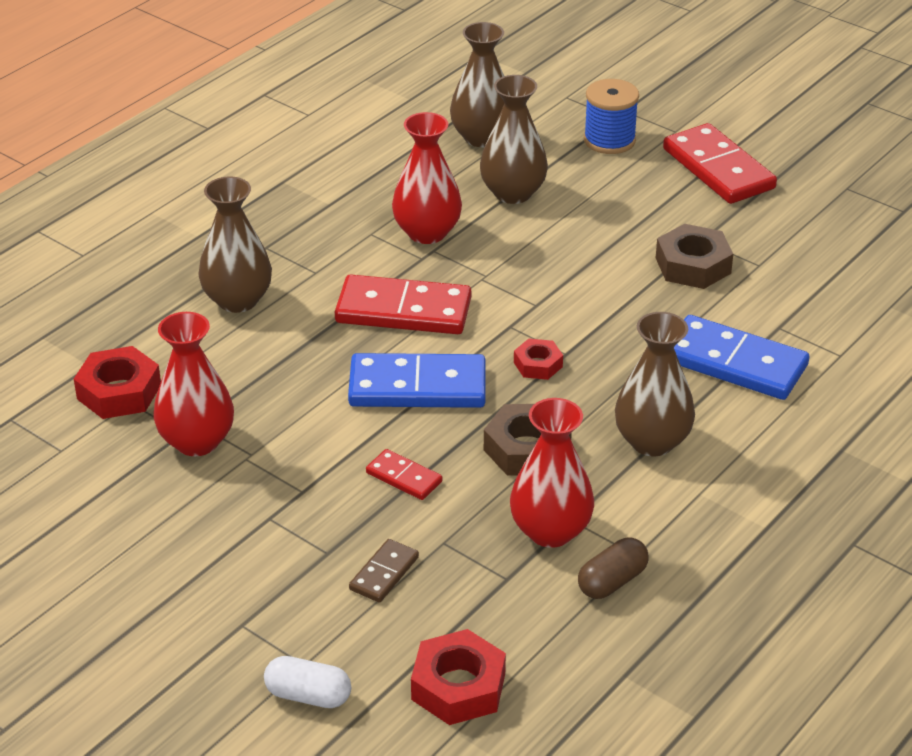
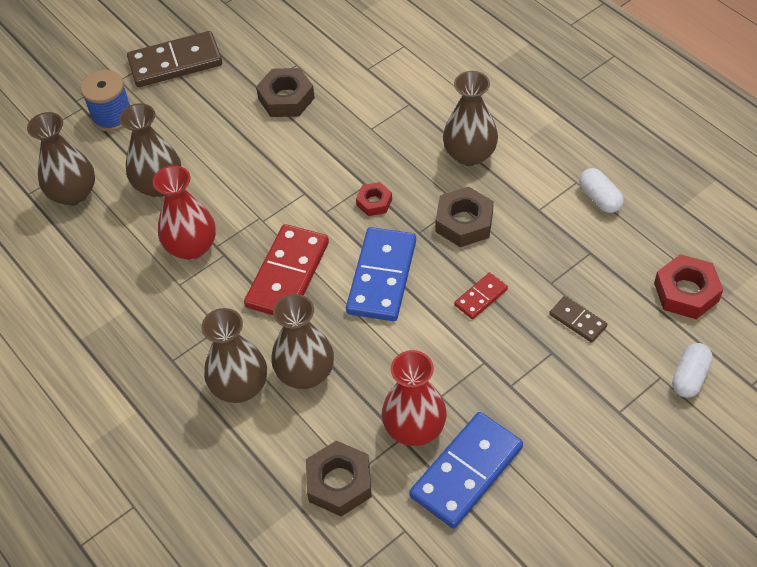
camera: 75 degrees left, 15 degrees up
red nut [74,346,161,419] -> brown nut [306,441,372,516]
red vase [510,398,594,548] -> none
brown capsule [578,537,649,599] -> white capsule [579,168,624,213]
red domino [663,123,777,204] -> brown domino [127,31,222,87]
blue domino [674,315,809,400] -> blue domino moved to [409,412,523,529]
none -> brown vase [271,294,334,389]

